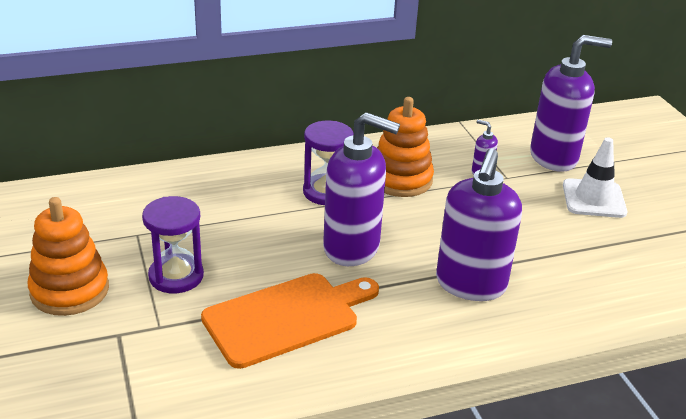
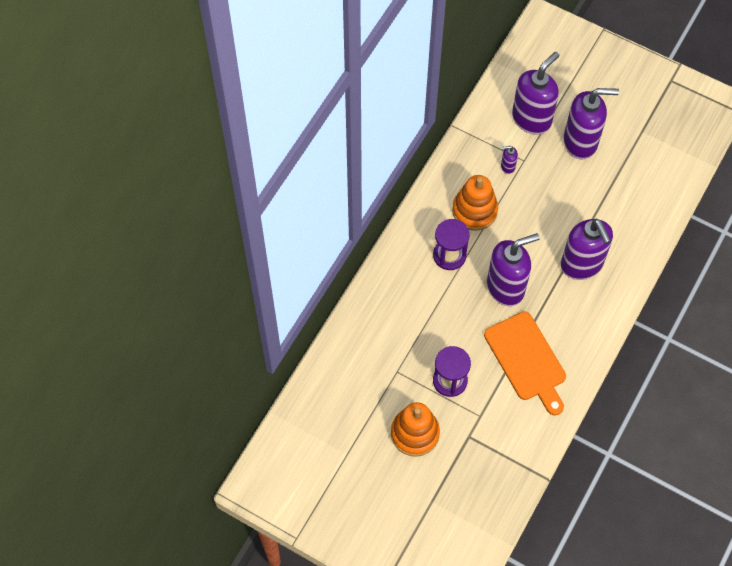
camera: 40 degrees left, 30 degrees up
orange cutting board [201,273,379,369] -> orange cutting board turned 135 degrees clockwise [484,312,566,416]
white traffic cone [563,137,627,218] -> purple soap dispenser [564,88,619,159]

